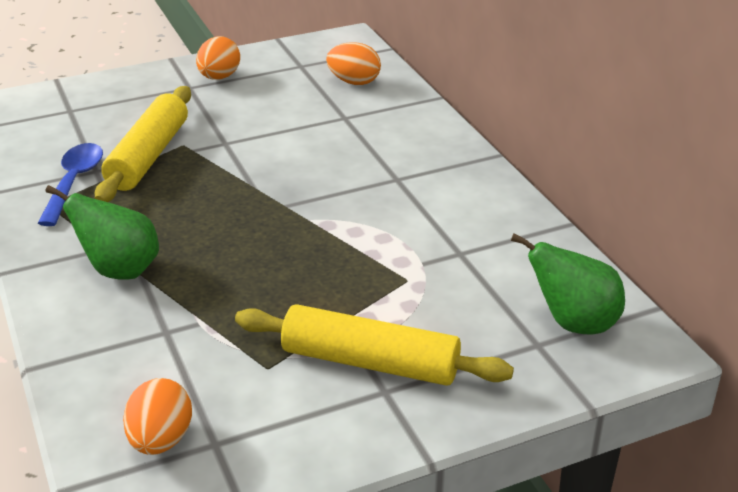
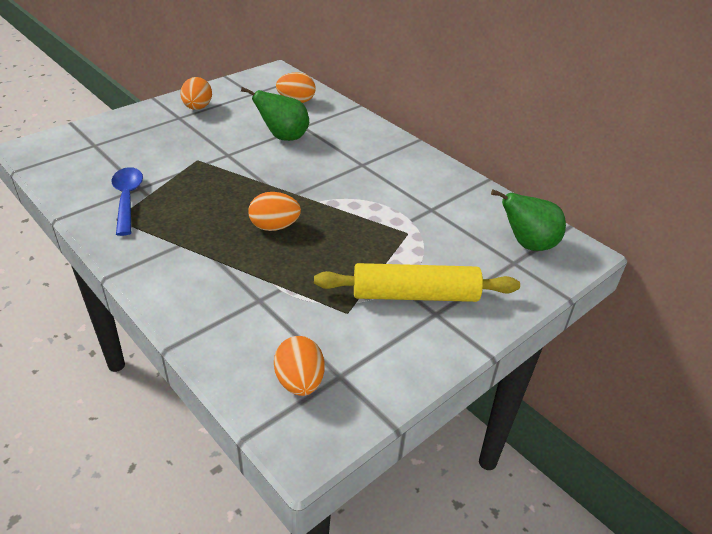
camera: 20 degrees left, 5 degrees up
green pear [45,185,159,280] -> green pear moved to [241,87,309,141]
yellow rolling pin [95,86,191,202] -> none
none -> orange egg [248,192,301,231]

